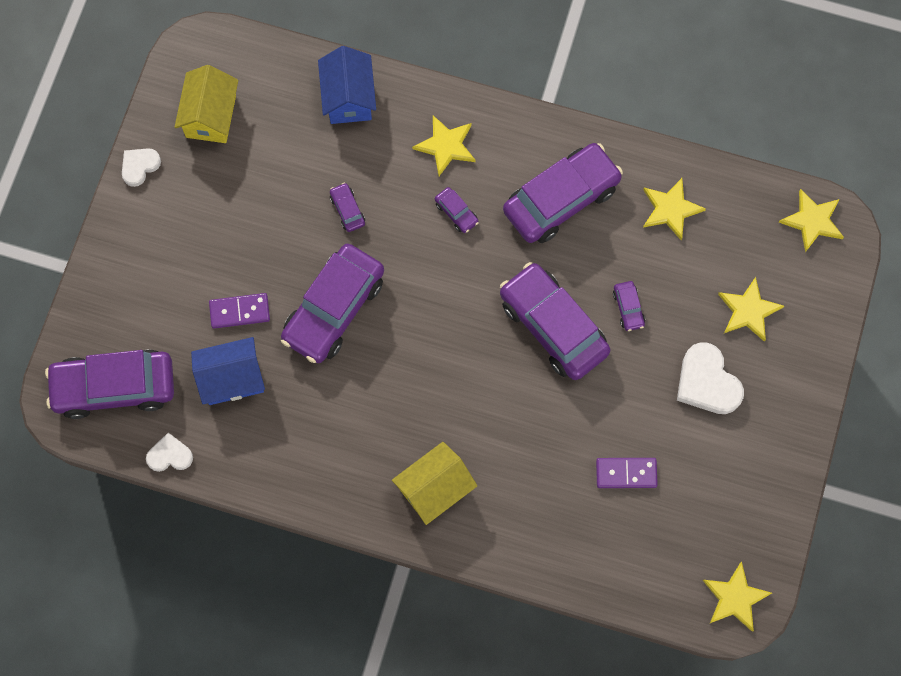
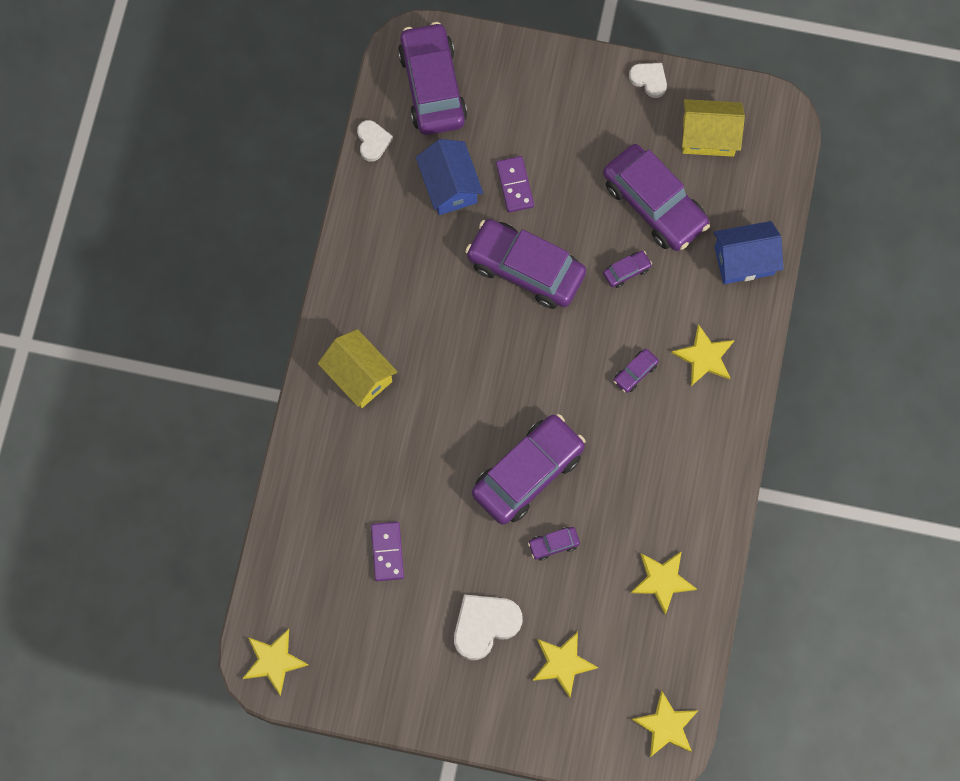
camera: 85 degrees right, 0 degrees up
purple car [503,143,623,243] -> purple car moved to [603,144,710,251]

